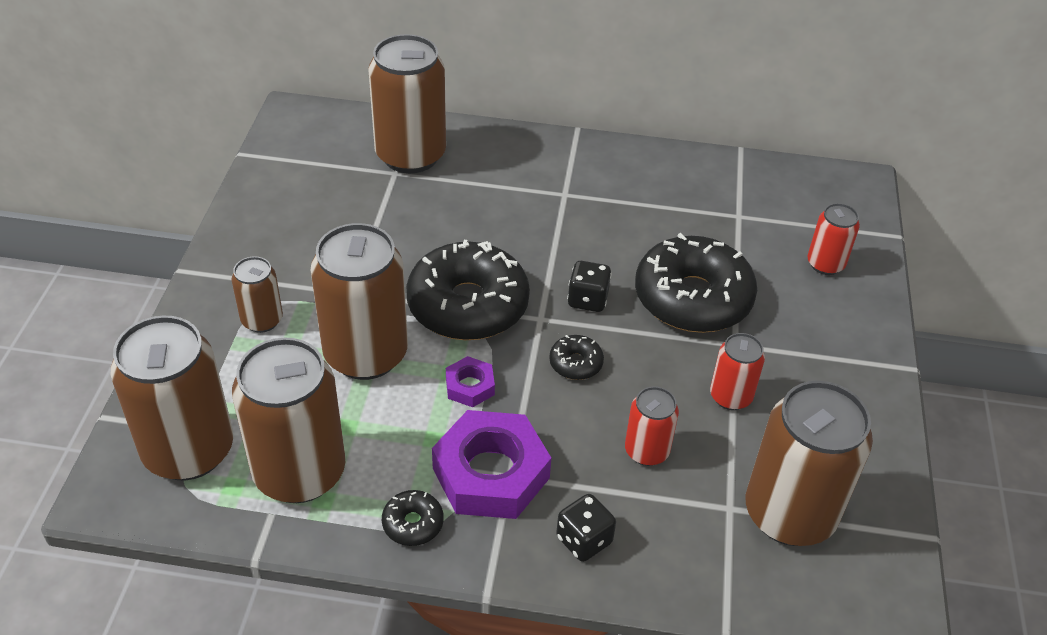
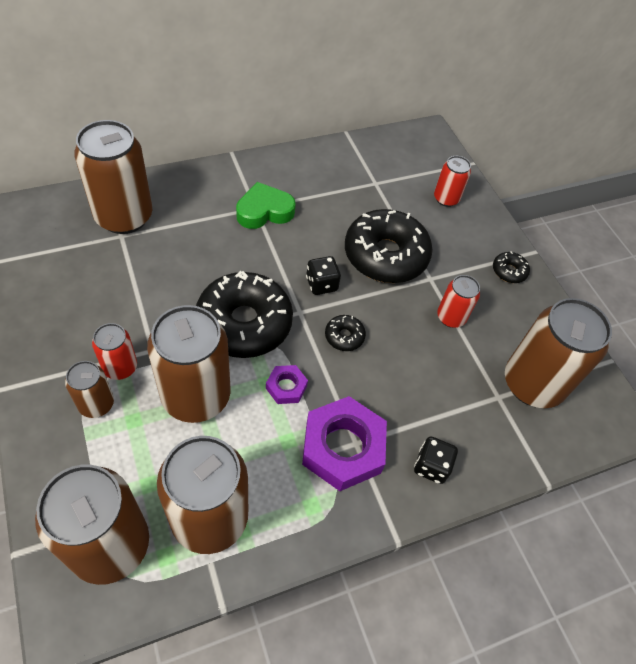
camera: 35 degrees left, 10 degrees up
black donut [382,490,444,546] -> black donut moved to [493,251,530,283]
red can [625,386,679,466] -> red can moved to [92,323,137,380]
none -> green heart [236,182,296,229]

